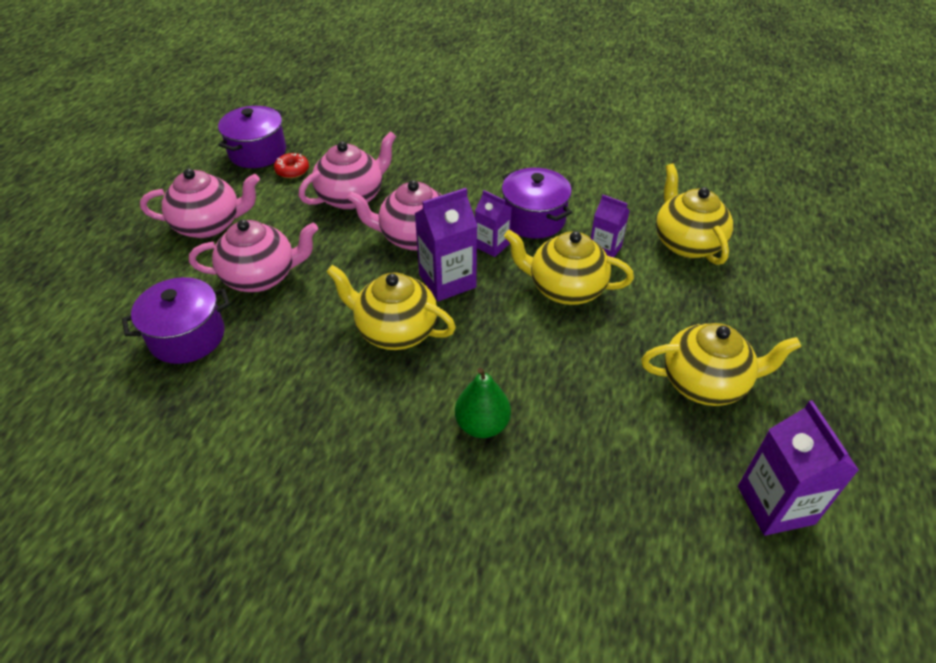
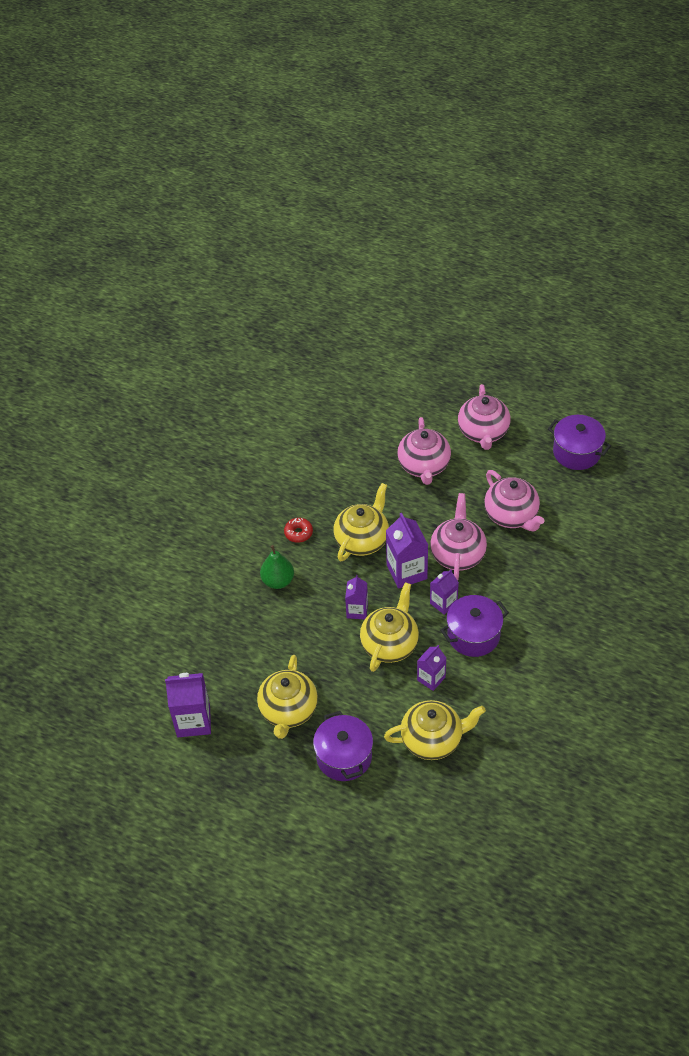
camera: 100 degrees right, 5 degrees up
purple pot [122,277,230,364] -> purple pot moved to [313,711,373,781]
red donut [274,153,309,178] -> red donut moved to [284,518,313,543]
none -> purple carton [345,575,368,619]

